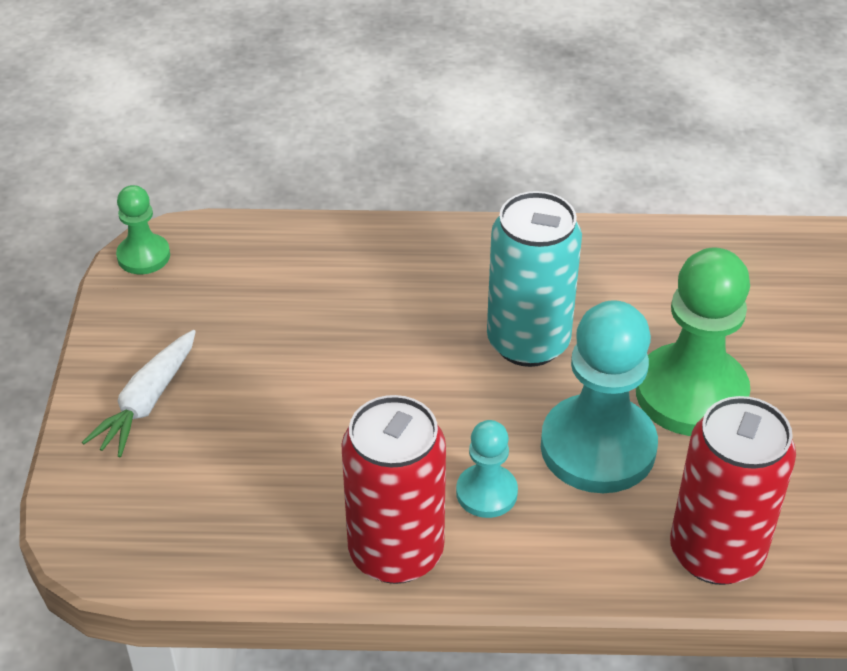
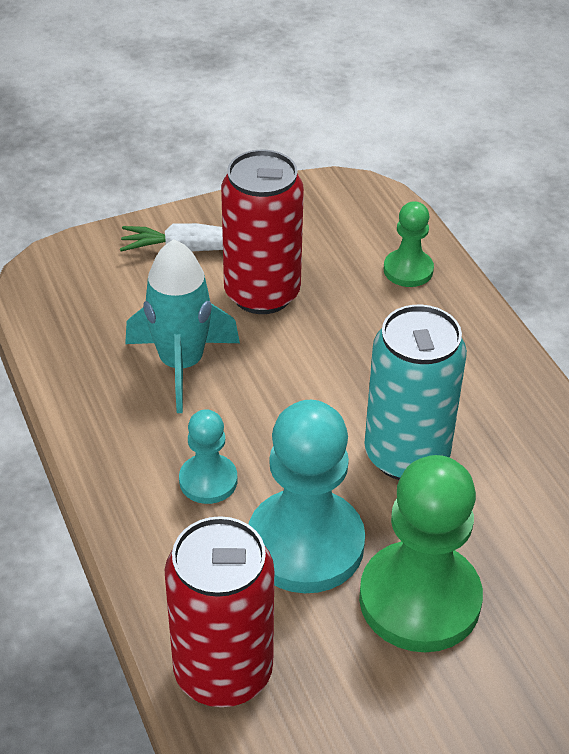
camera: 65 degrees right, 0 degrees up
green pawn [116,185,170,274] -> green pawn moved to [384,201,434,287]
red can [341,395,446,584] -> red can moved to [221,150,304,314]
none -> turquoise rocket [125,239,240,413]

